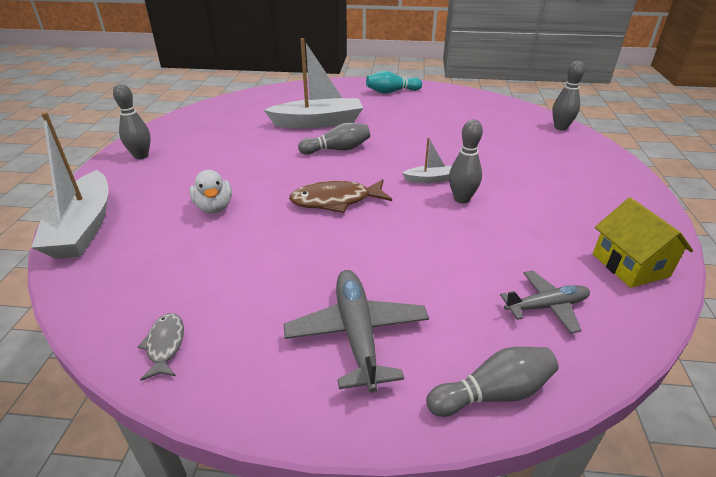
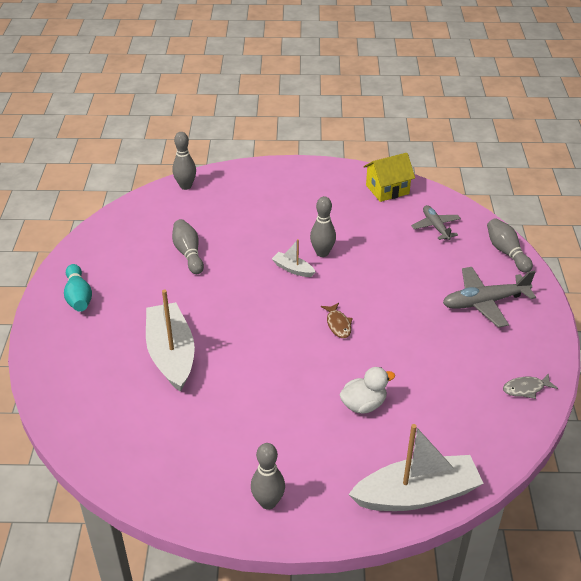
camera: 95 degrees left, 5 degrees up
brown fish [289,179,392,213] -> brown fish [321,303,353,338], size x0.57
grey bowling pin [298,122,370,155] -> grey bowling pin moved to [172,219,204,274]
white boat [402,137,452,183] -> white boat turned 45 degrees counterclockwise [272,239,315,277]

